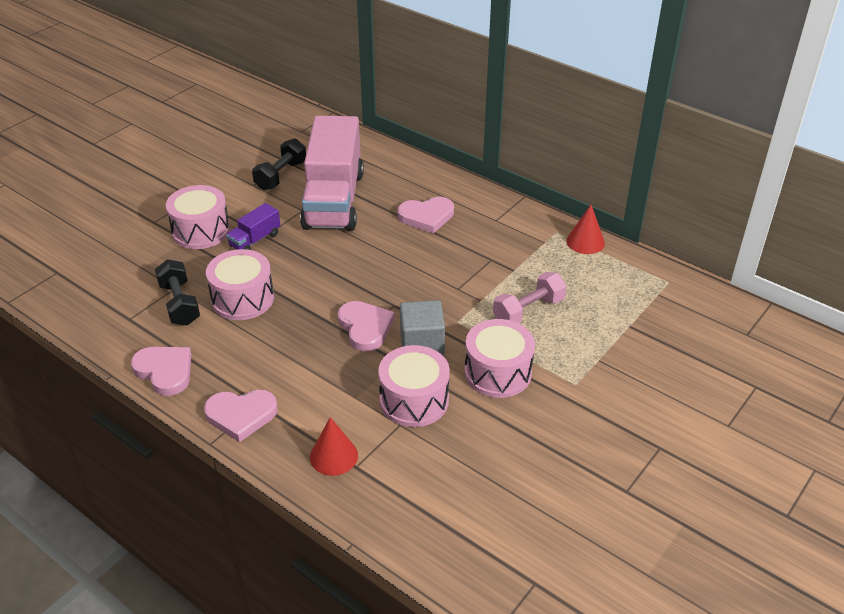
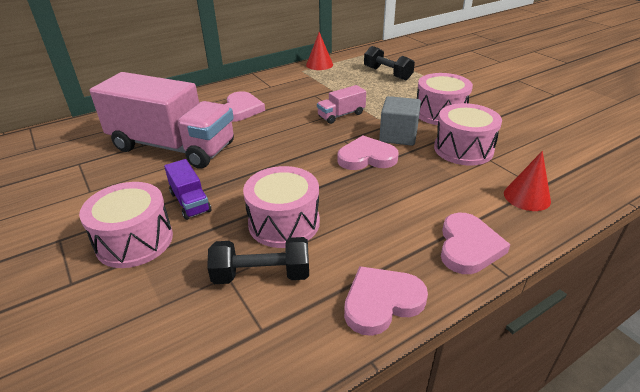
camera: 70 degrees left, 5 degrees down
black dumbbell [252,138,306,190] -> black dumbbell moved to [364,46,415,80]
pink dumbbell [493,272,566,323] -> none
none -> pink truck [317,85,366,124]

